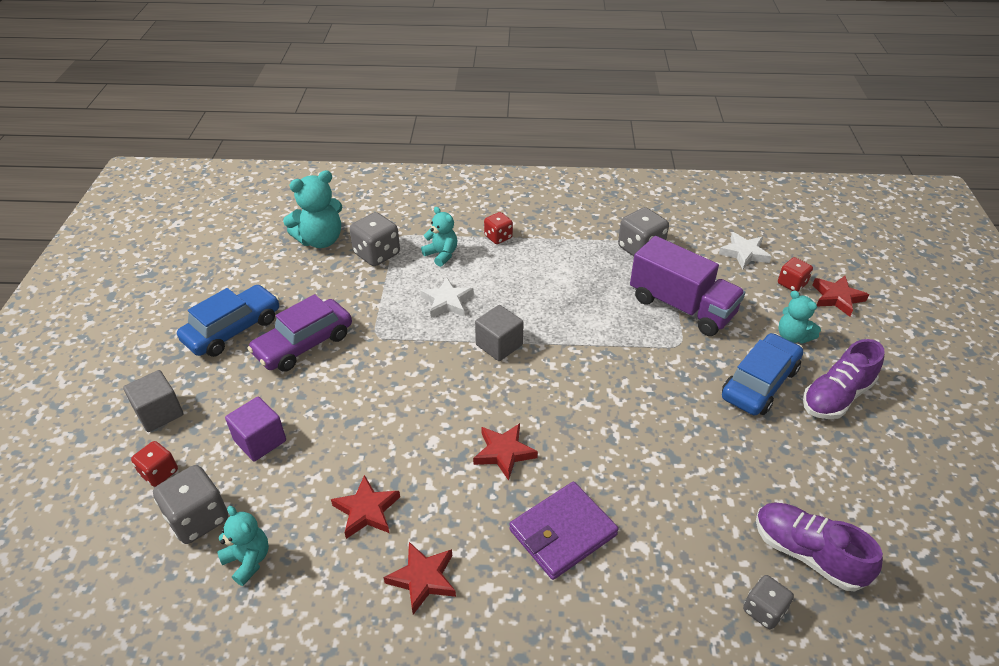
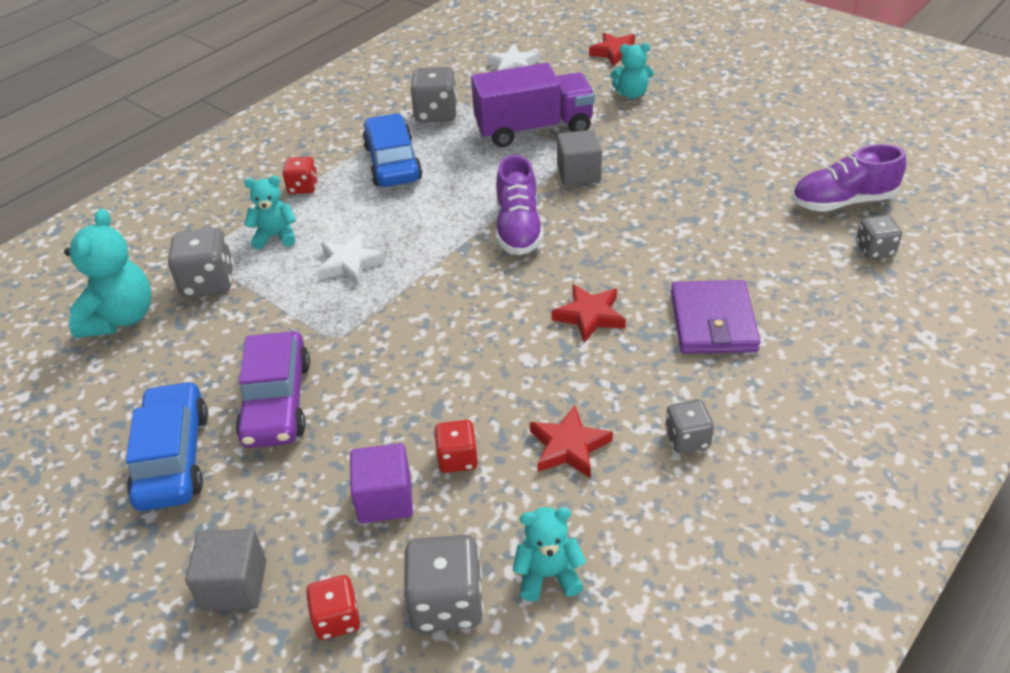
camera: 50 degrees left, 0 degrees up
red star [383,542,456,614] -> grey dice [665,399,714,453]
grey cube [475,305,524,361] -> grey cube moved to [557,130,602,186]
blue car [722,333,803,415] -> blue car moved to [362,113,423,187]
red dice [778,257,813,292] -> red dice moved to [434,420,478,473]
purple shoe [802,339,885,419] -> purple shoe moved to [496,155,544,255]

